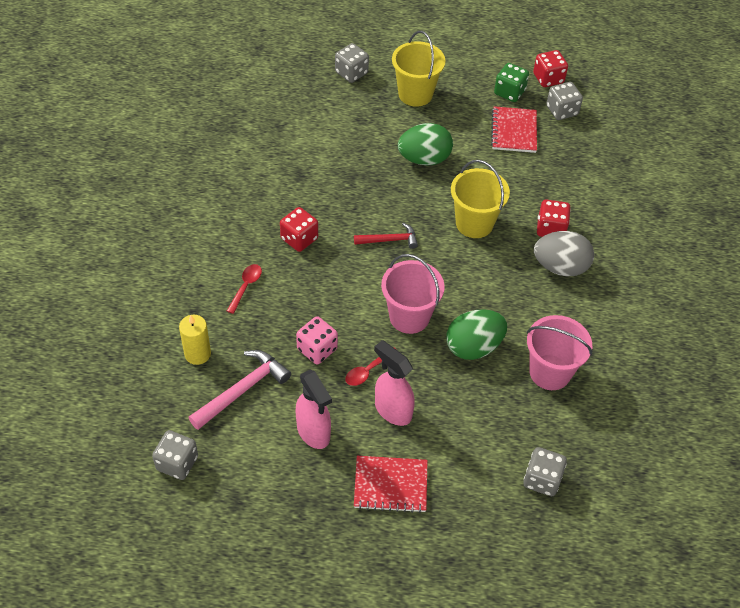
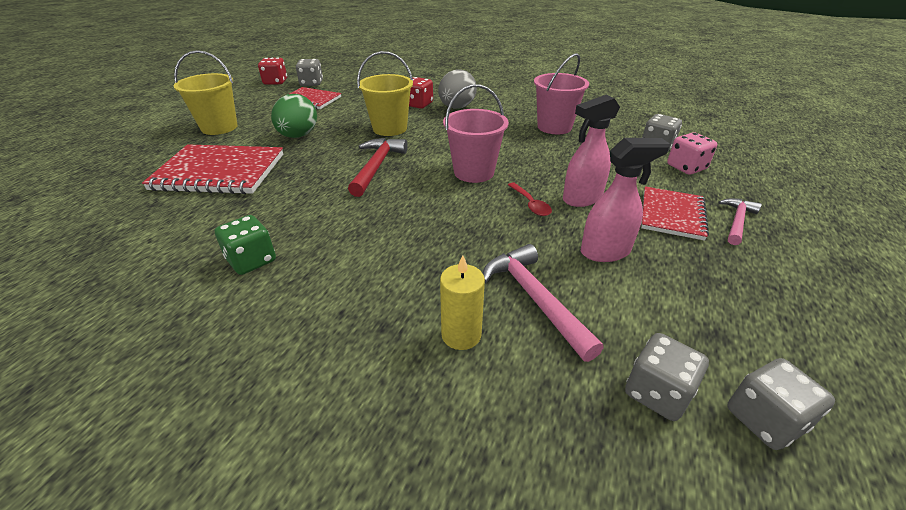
camera: 70 degrees left, 15 degrees down
red spoon [227,264,262,314] -> none
red dice [280,207,318,252] -> none
pink dice [296,316,338,364] -> pink dice moved to [667,132,717,175]
grey dice [335,43,369,83] -> grey dice moved to [727,358,835,450]
red hammer [354,223,418,249] -> red hammer [348,138,408,197], size x1.56
green egg [446,309,507,360] -> none
green dice [494,63,529,102] -> green dice moved to [215,215,276,275]
none -> red notebook [142,144,283,194]
none -> pink hammer [719,198,762,245]

